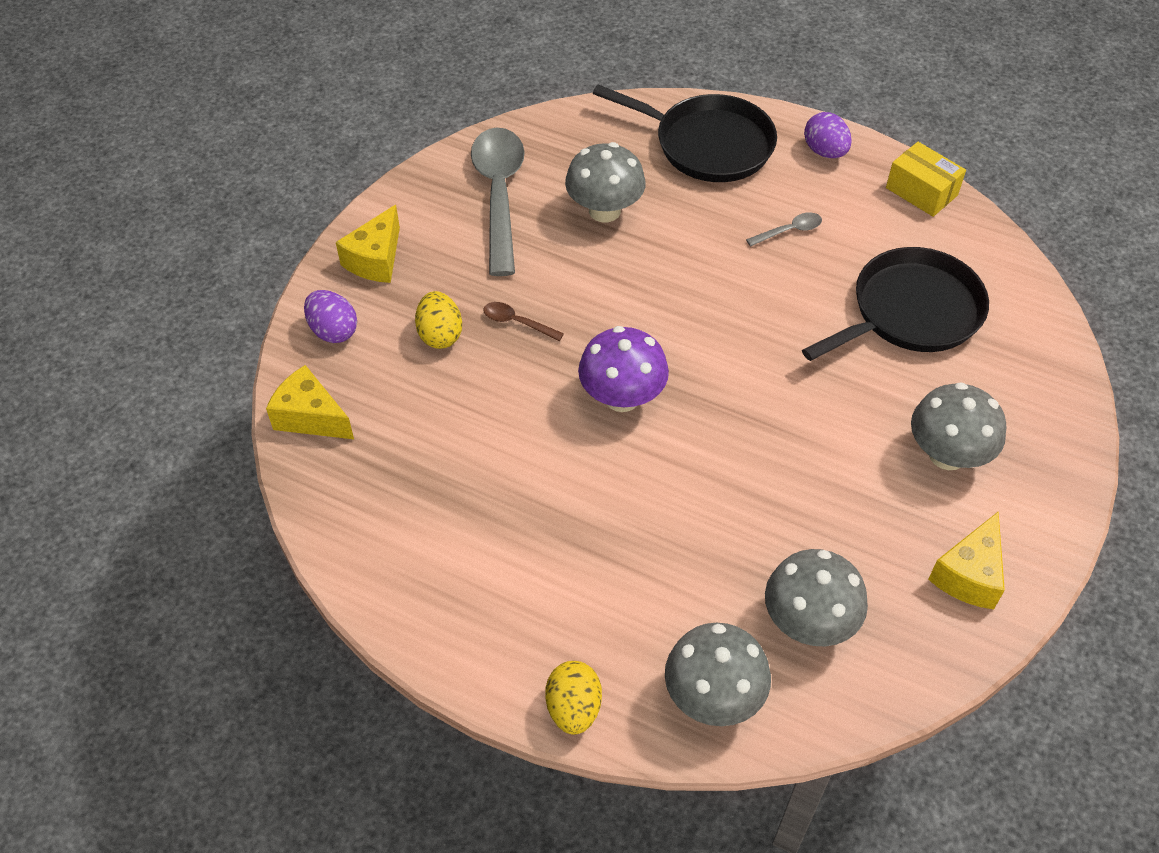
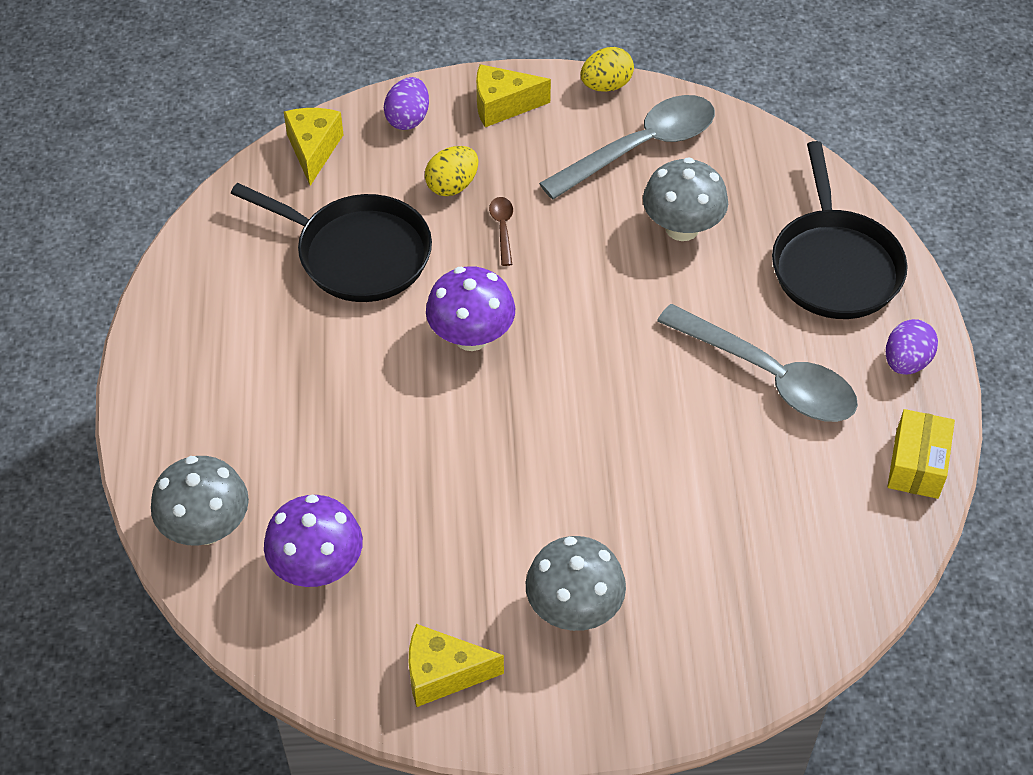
camera: 60 degrees right, 0 degrees up
yellow egg [546,661,602,735] -> yellow egg moved to [581,47,634,92]
grey spoon [746,212,822,246] -> grey spoon [657,304,858,422], size x2.43
grey mushroom [765,549,868,646] -> purple mushroom [264,495,363,587]
black pan [802,247,989,361] -> black pan moved to [231,183,432,302]

